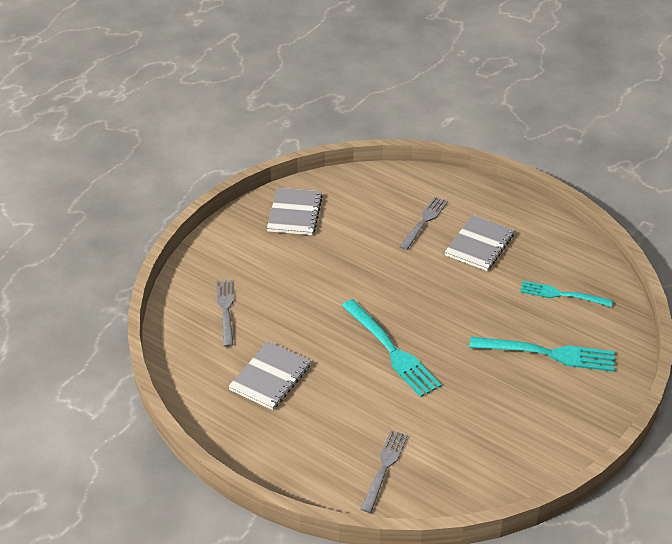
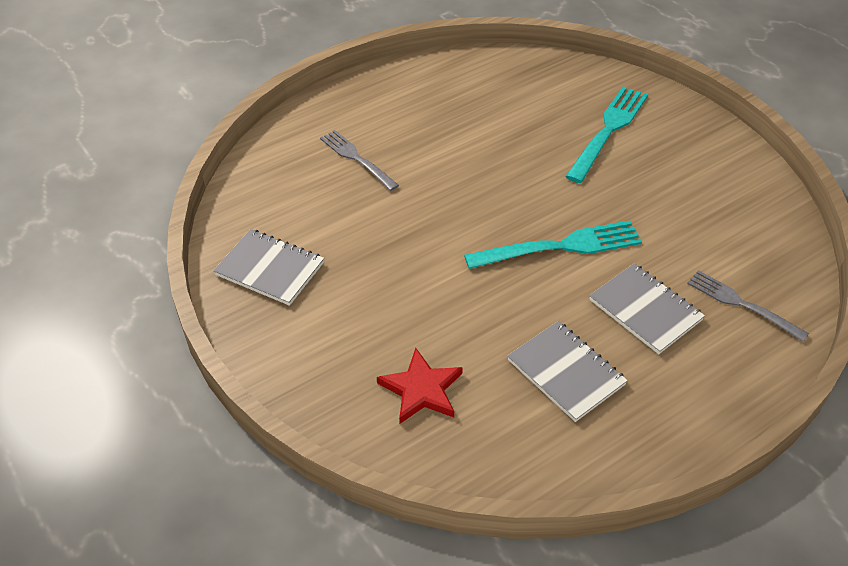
camera: 70 degrees left, 5 degrees up
grey fork [216,280,234,347] -> red star [377,348,463,424]
grey notebook [445,215,515,271] -> grey notebook moved to [589,263,705,354]
turquoise fork [520,281,613,307] -> none

